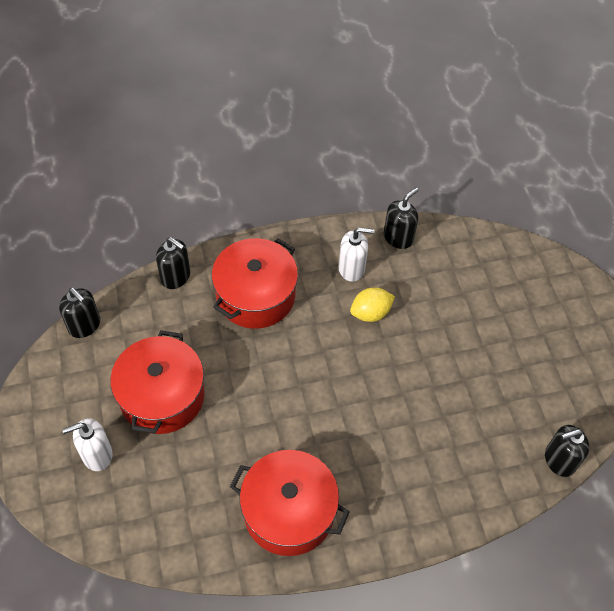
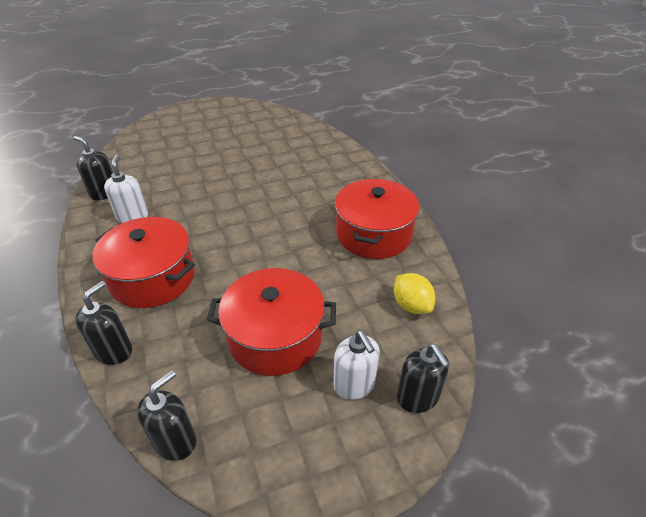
camera: 95 degrees left, 15 degrees down
yellow lemon [350,288,395,322] -> yellow lemon moved to [394,273,435,314]
black soap dispenser [545,425,589,477] -> black soap dispenser moved to [397,343,450,413]

